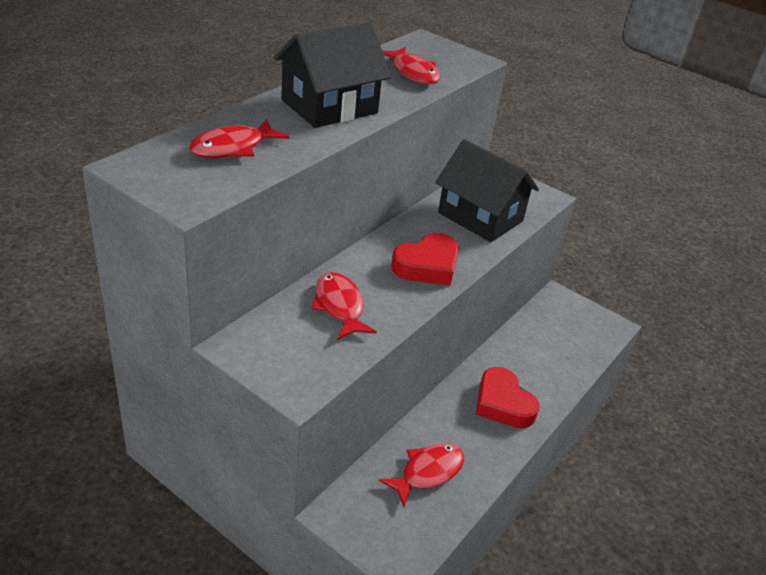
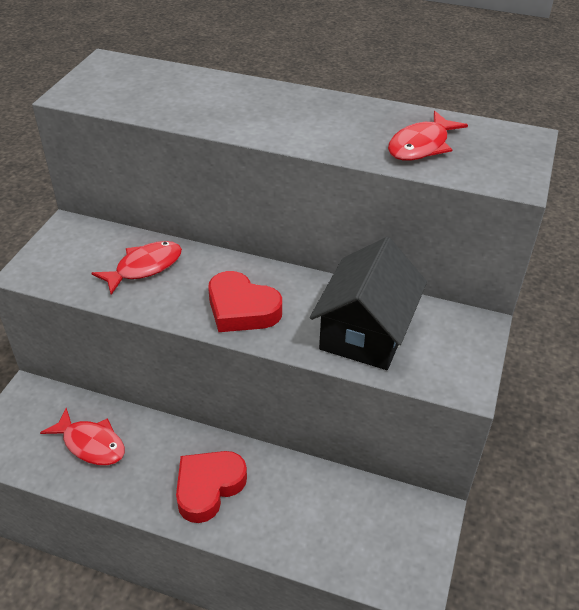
camera: 75 degrees right, 5 degrees up
red fish [189,119,289,158] -> none
black house [274,22,391,128] -> none

